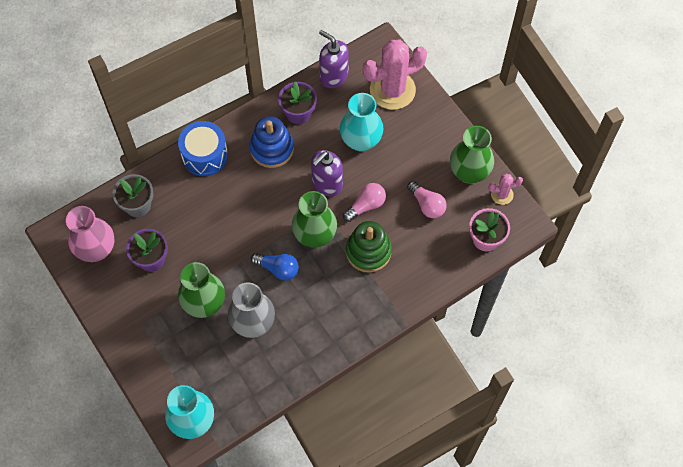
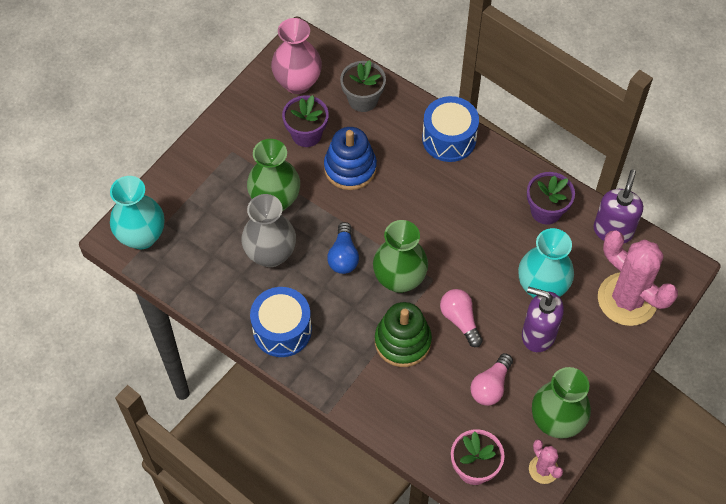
camera: 70 degrees right, 5 degrees down
blue stacking toy [250,116,294,168] -> blue stacking toy moved to [324,127,377,190]
purple soap dispenser [311,150,343,197] -> purple soap dispenser moved to [522,287,564,352]
pink light bulb [343,183,386,222] -> pink light bulb turned 150 degrees counterclockwise [440,289,483,347]
none -> blue drum [250,287,312,357]

